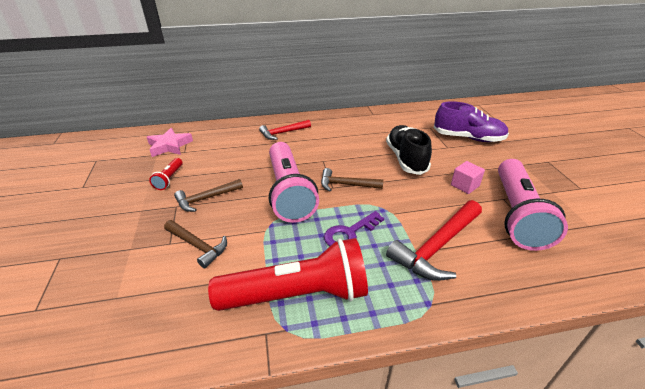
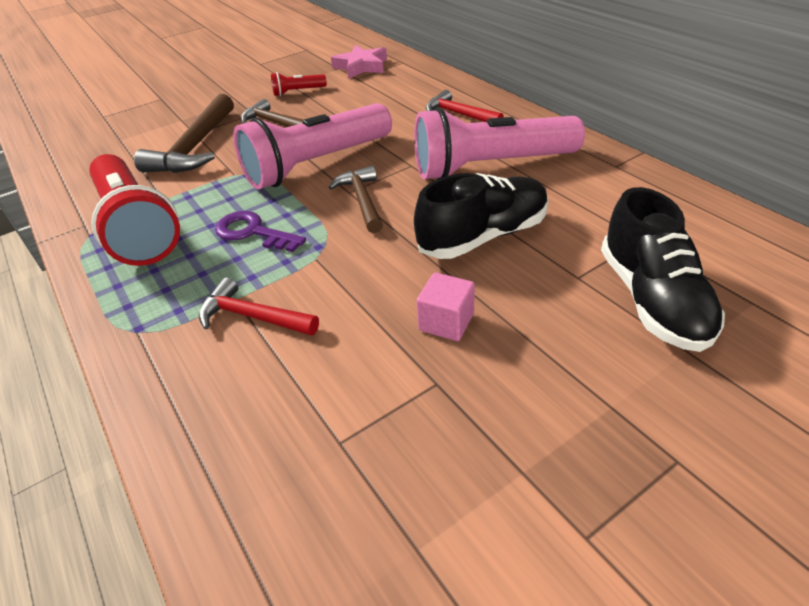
camera: 70 degrees right, 5 degrees up
brown hammer [164,220,227,268] -> brown hammer [134,94,234,173], size x1.62
red hammer [386,200,482,281] -> red hammer [199,277,319,336], size x0.62
purple shoe [434,101,509,142] -> black shoe [601,187,725,352]
pink flashlight [498,159,568,251] -> pink flashlight moved to [414,107,585,179]

